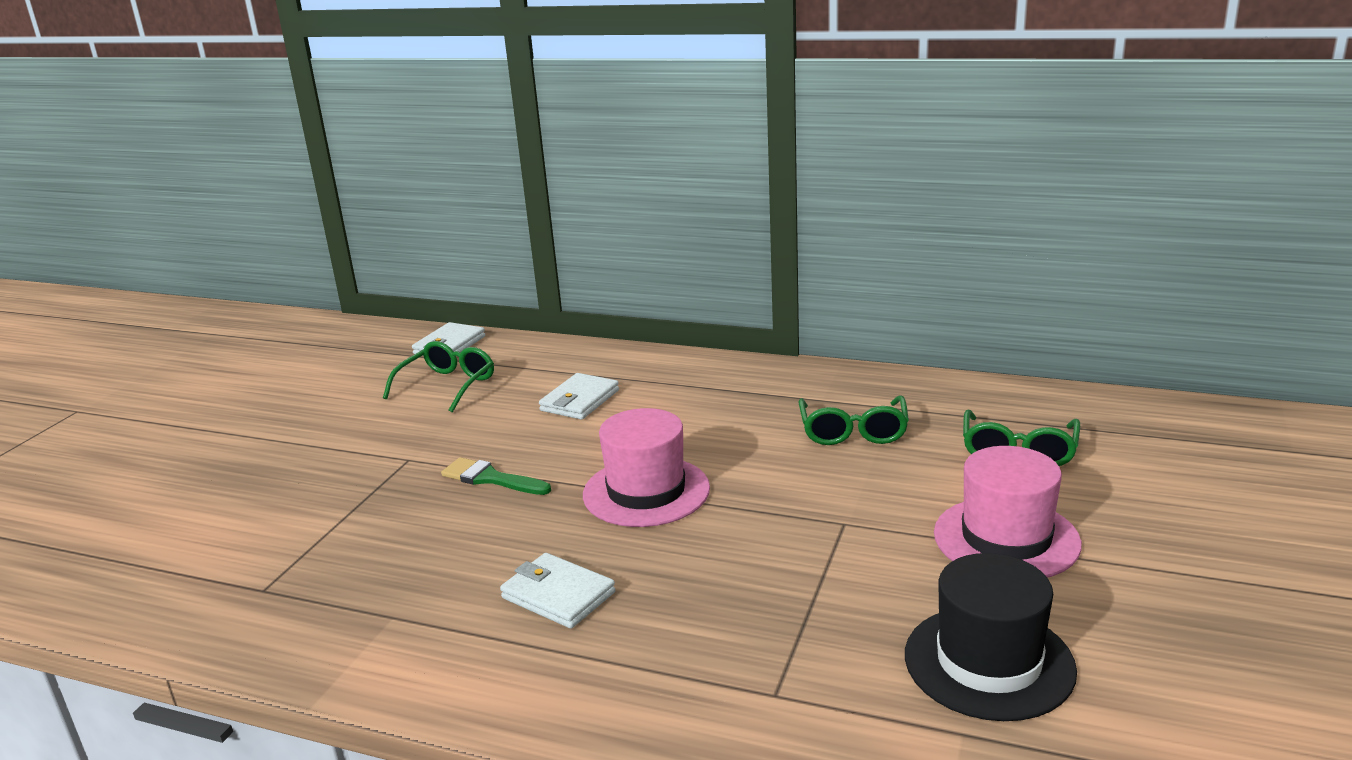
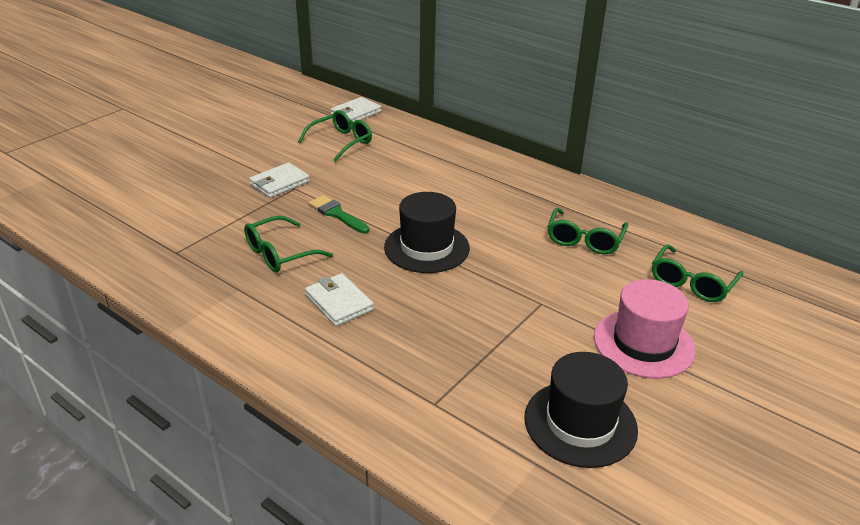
camera: 15 degrees right, 10 degrees up
white wallet [539,373,619,420] -> white wallet moved to [249,163,310,198]
pink hat [583,408,710,527] -> black hat [384,192,470,273]
none -> green glasses [244,216,333,272]

